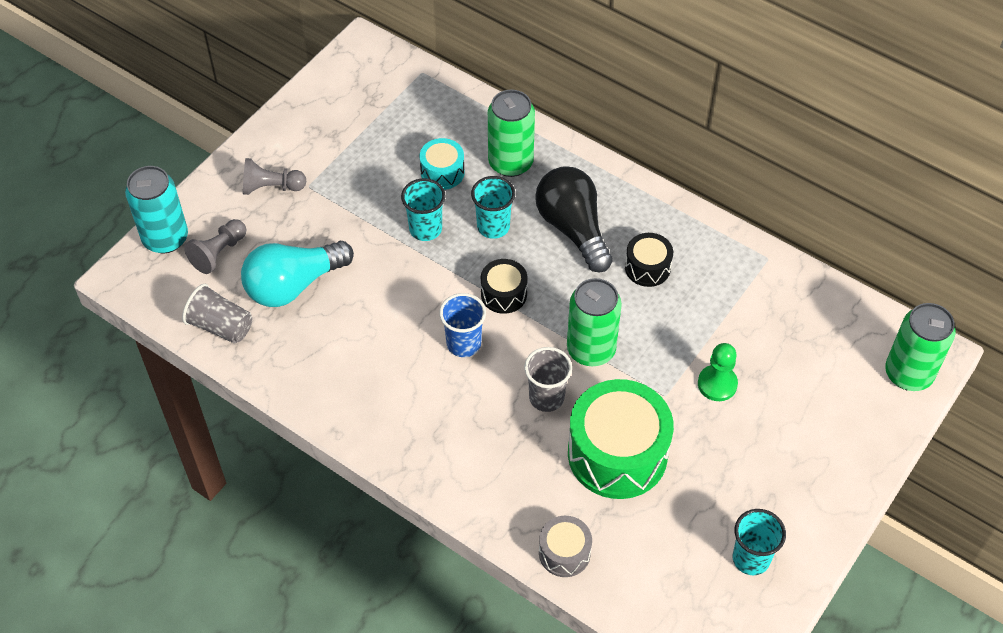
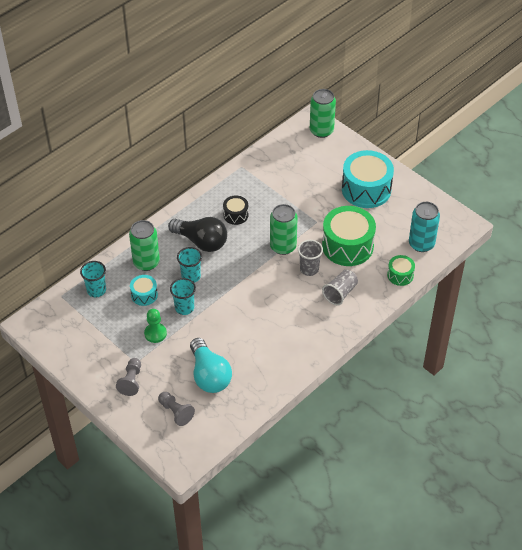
camera: 80 degrees left, 5 degrees down
turquoise can [125,166,188,253] -> turquoise can moved to [409,202,440,252]
grey cup [182,284,252,344] -> grey cup moved to [322,270,358,305]
blue cup [439,293,486,357] -> none
black drum [481,259,528,314] -> none
black light bulb [535,166,613,272] -> black light bulb turned 135 degrees counterclockwise [168,217,227,252]
grey drum [539,516,592,577] -> green drum [387,255,415,286]
green pawn [698,343,738,401] -> green pawn moved to [144,309,167,343]
turquoise cup [733,509,786,575] -> turquoise cup moved to [80,261,106,297]
none -> turquoise drum [342,150,394,208]

